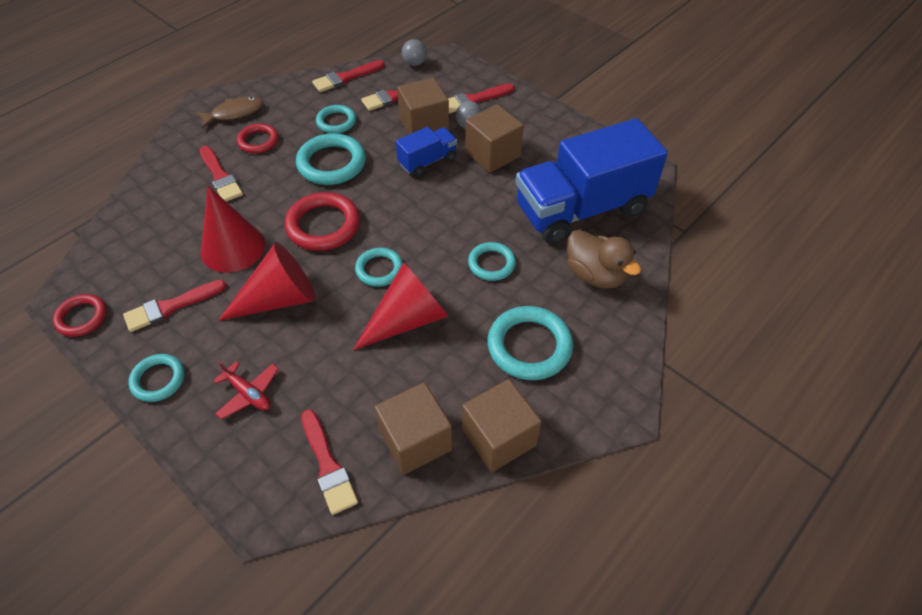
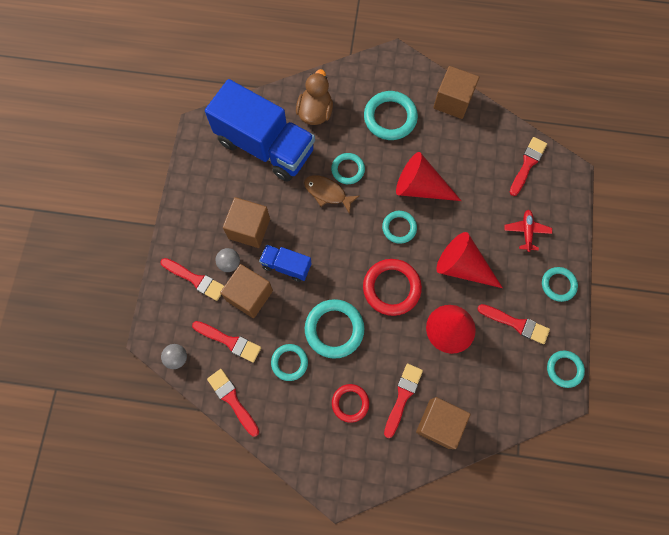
camera: 125 degrees left, 20 degrees up
red ring [53,294,107,337] -> turquoise ring [547,350,585,388]
brown fish [196,97,263,129] -> brown fish moved to [304,175,359,213]
red brush [312,60,385,92] -> red brush turned 150 degrees counterclockwise [207,369,259,436]
brown cube [375,382,452,475] -> brown cube moved to [416,397,470,449]

